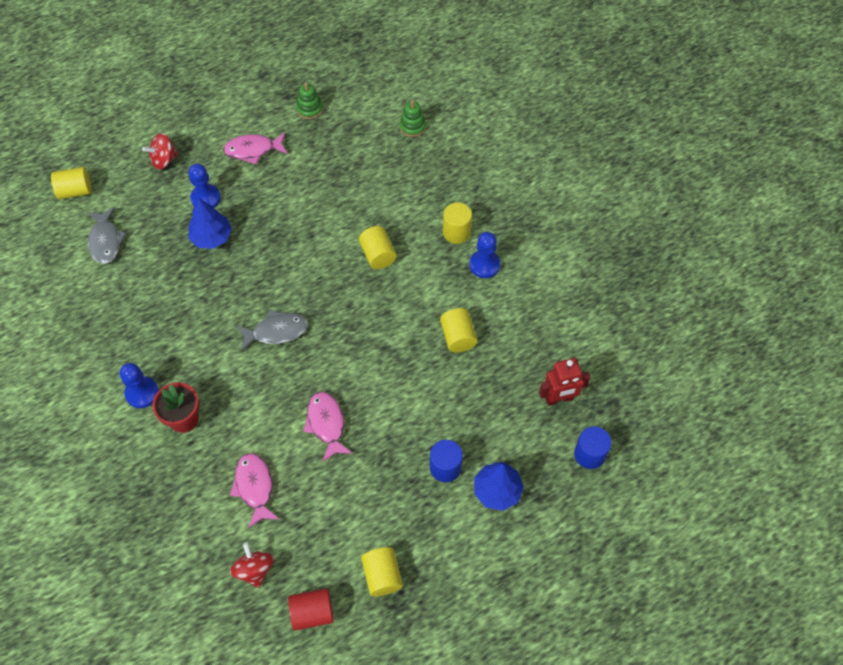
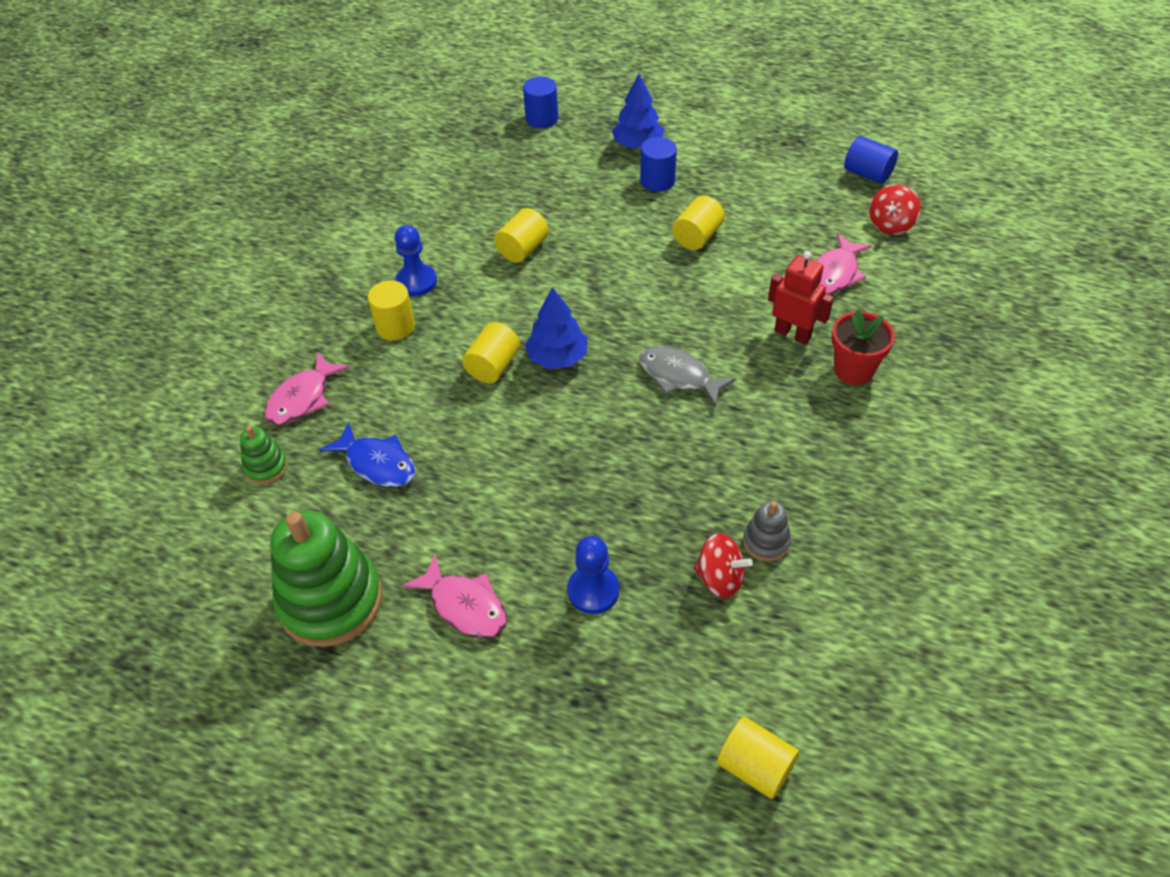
camera: 130 degrees left, 10 degrees down
grey fish [87,207,127,264] -> none
blue pawn [120,363,159,408] -> none
red spinning top [142,133,178,170] -> red spinning top moved to [694,533,753,598]
blue tree [188,198,232,249] -> blue tree moved to [525,287,588,369]
red cylinder [288,588,334,631] -> blue cylinder [844,136,898,184]
green stacking toy [296,82,323,119] -> green stacking toy [270,510,382,647], size x2.17
pink fish [303,392,353,463] -> pink fish moved to [264,352,350,425]
yellow cylinder [361,547,403,596] -> yellow cylinder moved to [672,195,725,250]
red robot [539,358,590,406] -> red robot moved to [768,251,834,344]
none -> blue fish [320,422,415,487]
none -> grey stacking toy [743,501,791,561]

